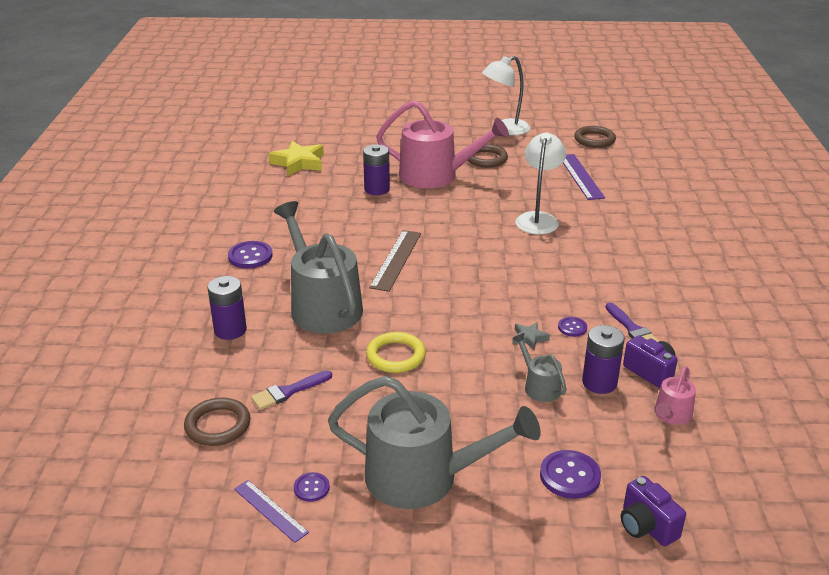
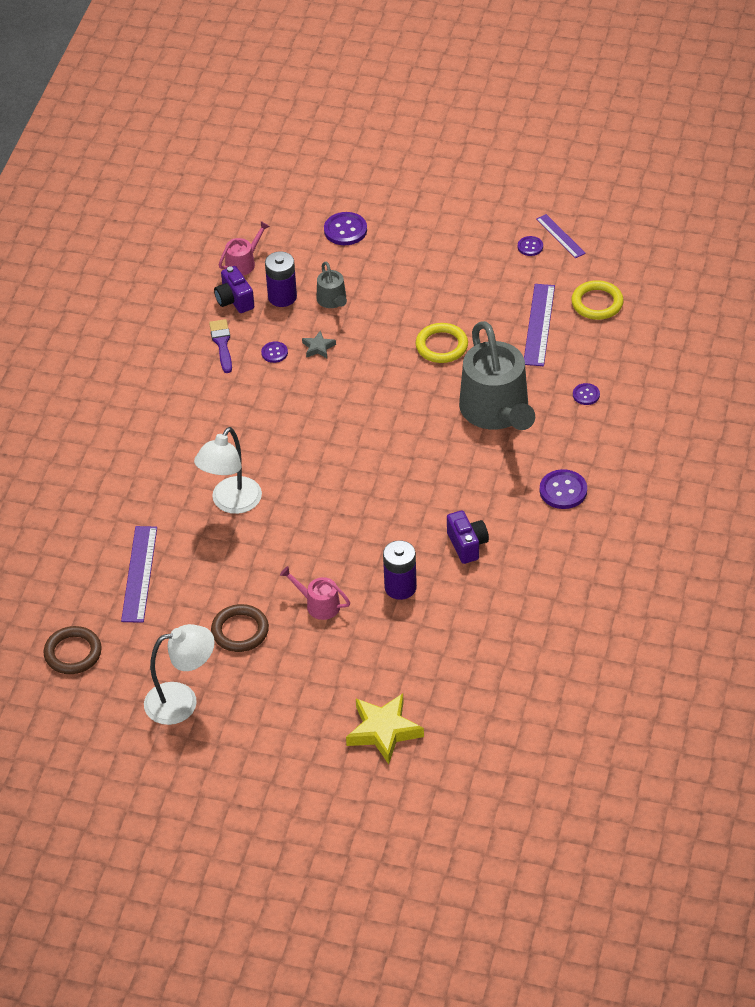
camera: 165 degrees left, 15 degrees up
brown ring [184,397,251,446] -> yellow ring [571,280,624,320]
purple battery [207,276,247,340] -> purple button [573,383,600,405]
purple brush [251,370,332,410] -> purple ruler [524,284,555,366]
yellow star [269,141,324,176] -> yellow star moved to [346,693,424,764]
grey watering can [328,376,541,509] -> none
brown ruler [369,230,421,292] -> none
pink watering can [376,100,509,188] -> pink watering can [280,566,350,620], size x0.45
purple camera [621,476,686,546] -> purple camera moved to [447,510,489,564]

